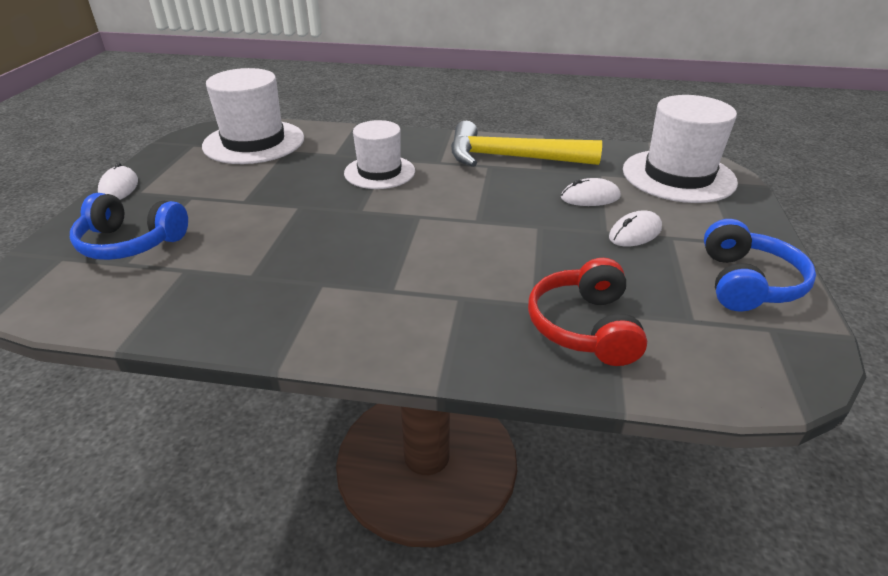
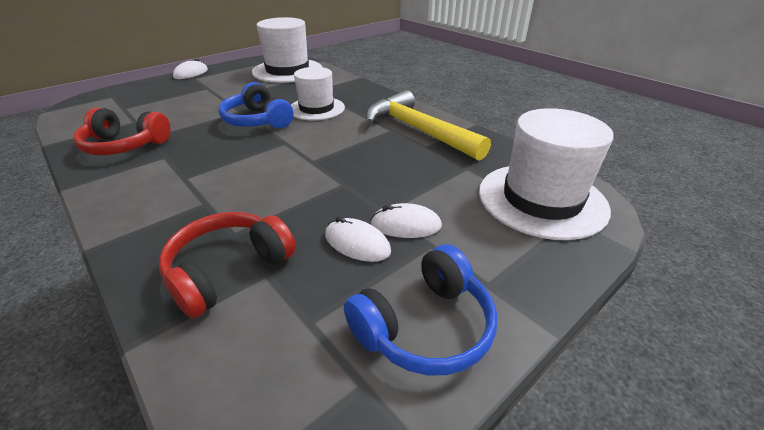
camera: 40 degrees right, 0 degrees up
blue headphones [70,193,188,260] -> blue headphones moved to [219,82,294,129]
white mouse [561,178,621,206] -> white mouse moved to [325,216,391,262]
none -> red headphones [73,108,171,155]

